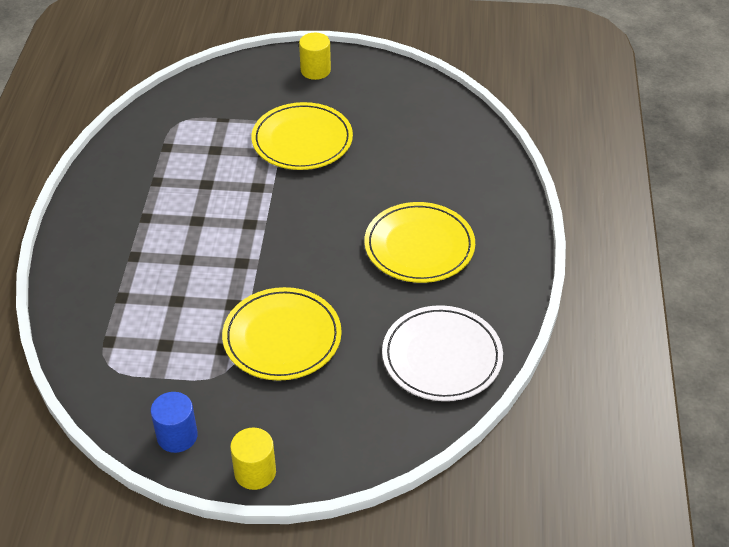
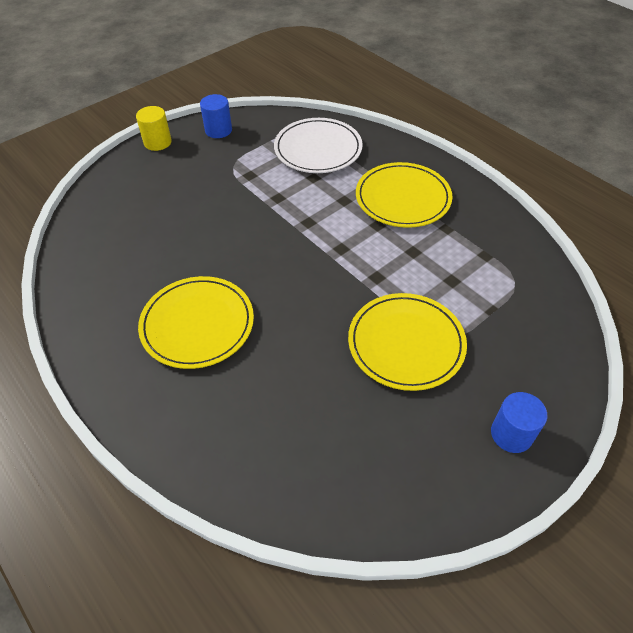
camera: 135 degrees right, 5 degrees up
yellow plate [222,287,342,381] -> yellow plate moved to [356,162,453,228]
yellow cylinder [299,33,331,80] -> blue cylinder [491,392,547,453]
white plate [382,305,503,401] -> white plate moved to [274,118,363,173]

